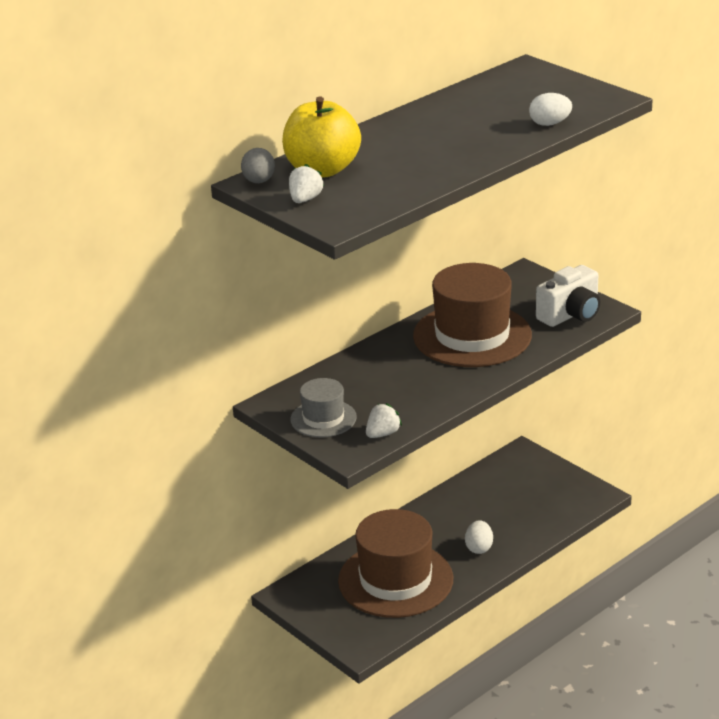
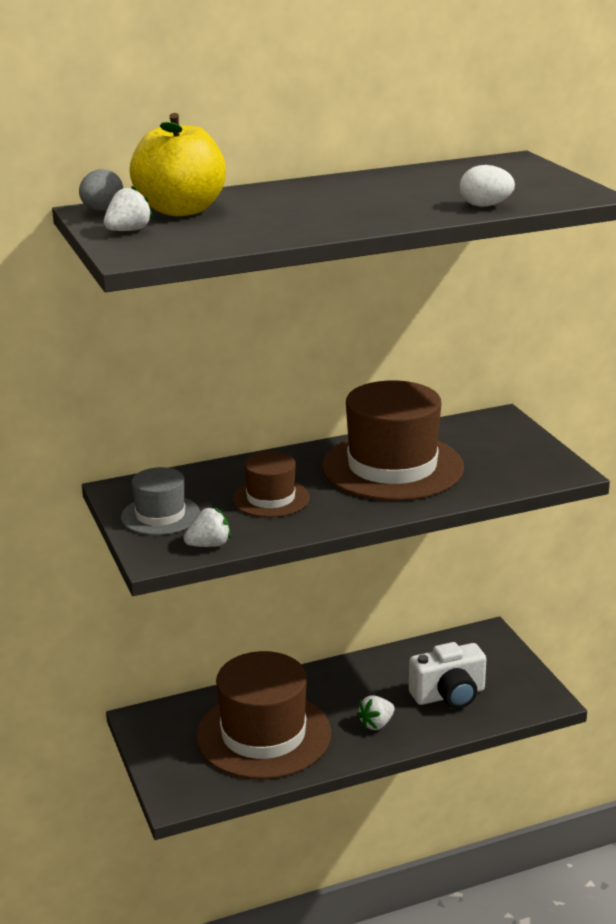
camera: 20 degrees right, 5 degrees down
white egg [465,520,493,554] -> white strawberry [357,696,395,730]
white camera [536,265,600,327] -> white camera moved to [409,642,486,709]
none -> brown hat [232,451,310,518]

